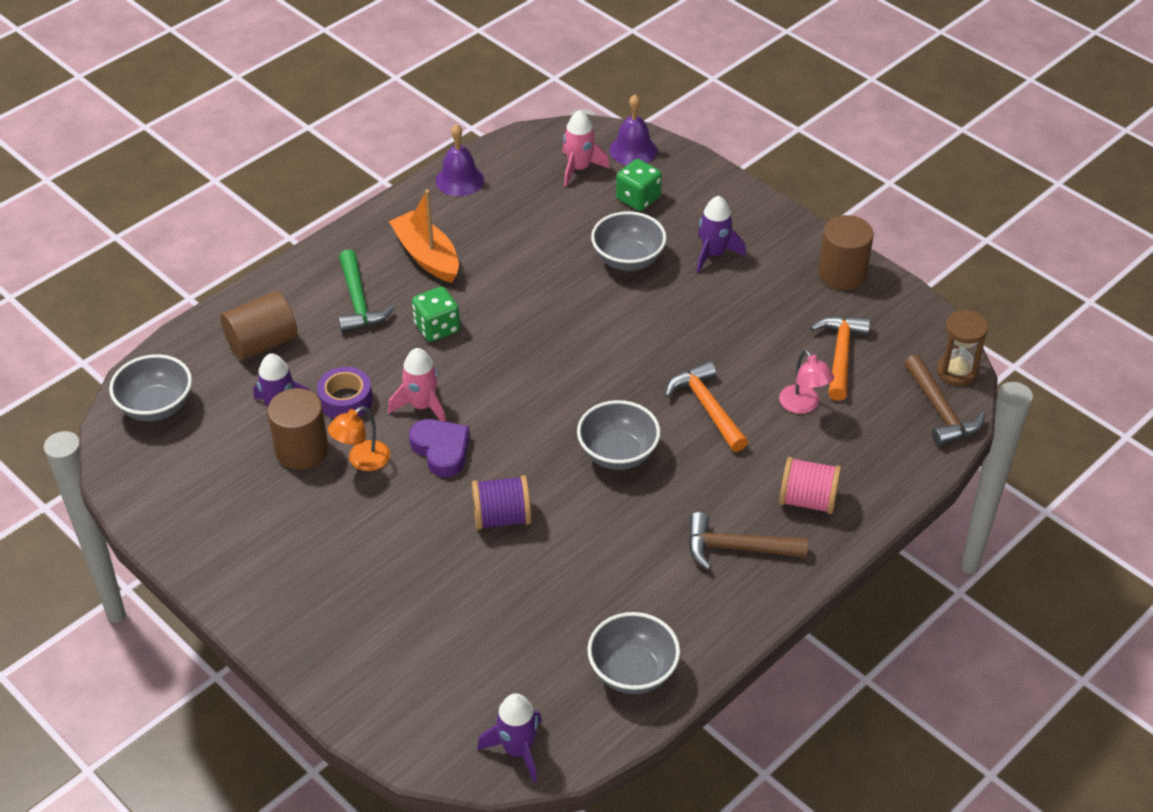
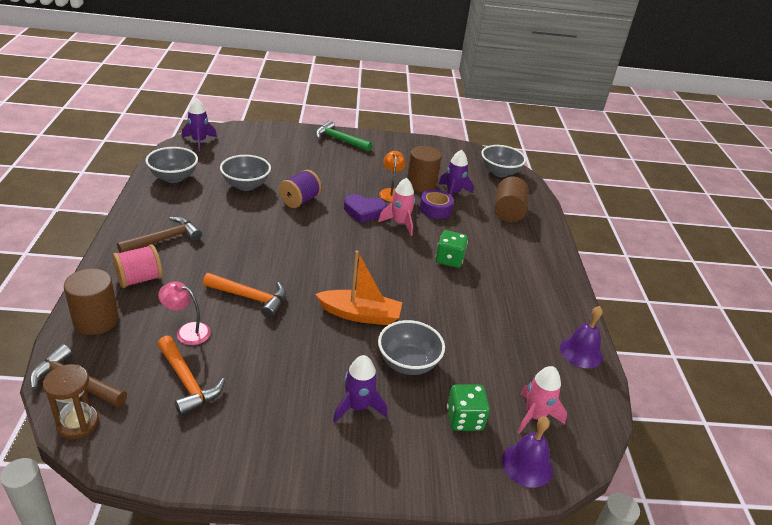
camera: 130 degrees right, 10 degrees down
green hammer [338,249,394,333] -> green hammer moved to [315,121,372,152]
orange boat [389,190,459,283] -> orange boat moved to [315,250,402,325]
grey bowl [577,400,660,470] -> grey bowl moved to [220,155,271,191]
brown cylinder [818,215,874,290] -> brown cylinder moved to [64,268,119,335]

